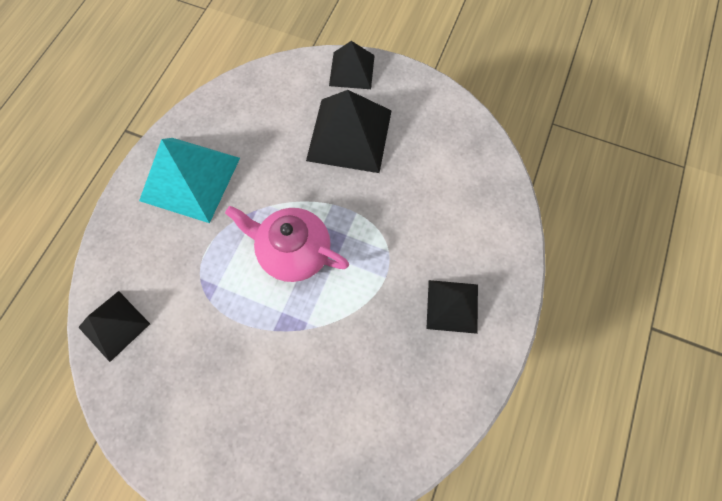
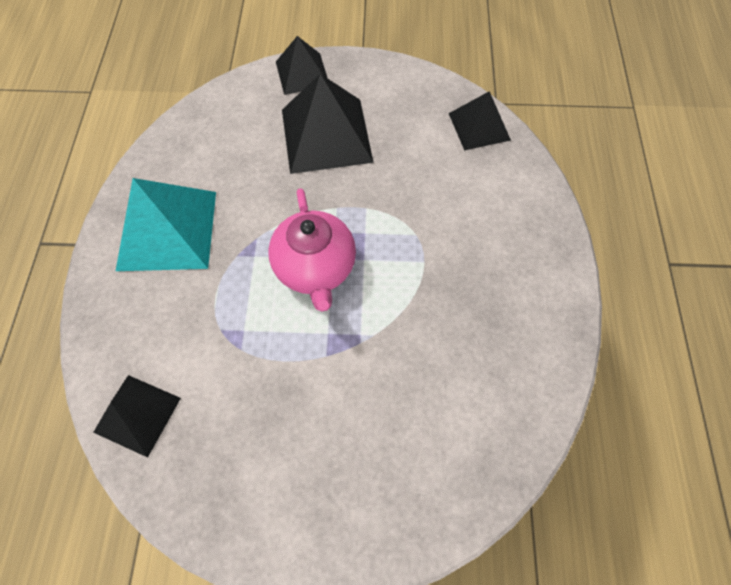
camera: 20 degrees left, 5 degrees down
pink teapot [225,206,349,282] -> pink teapot turned 105 degrees counterclockwise [268,188,356,312]
black pyramid [426,280,478,334] -> black pyramid moved to [449,91,511,150]

